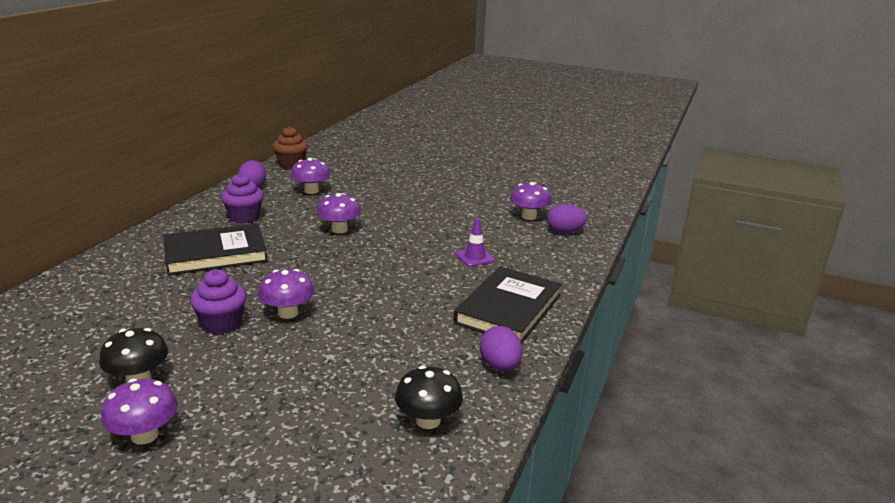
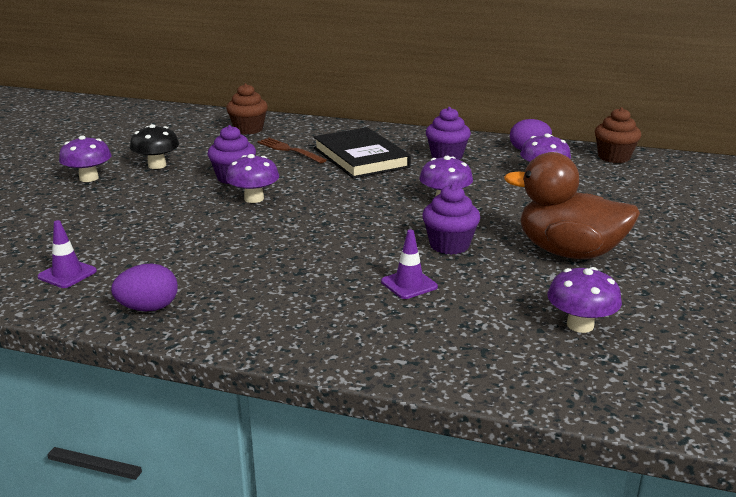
camera: 85 degrees right, 0 degrees up
black mushroom [395,366,463,429] -> purple traffic cone [37,220,97,288]
black book [453,266,562,344] -> none
purple egg [547,204,587,233] -> none
none -> brown cupcake [226,83,268,135]
none -> brown fork [257,138,327,163]
none -> purple cupcake [422,184,480,255]
none -> brown duck [504,152,640,259]

